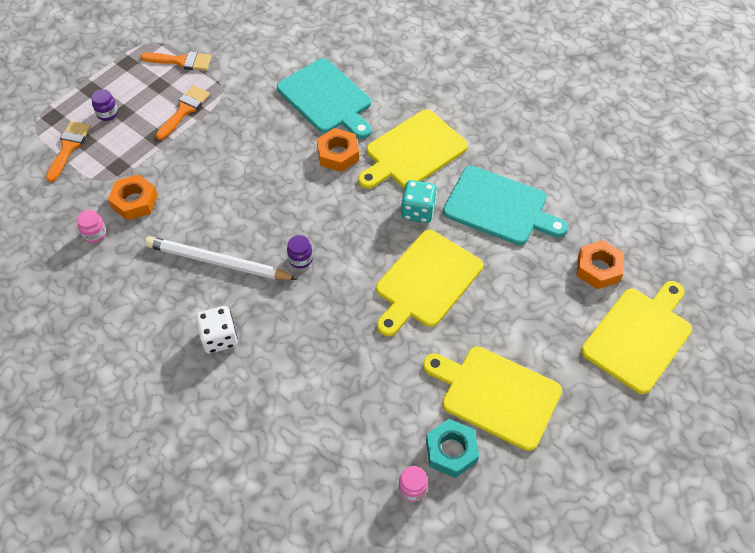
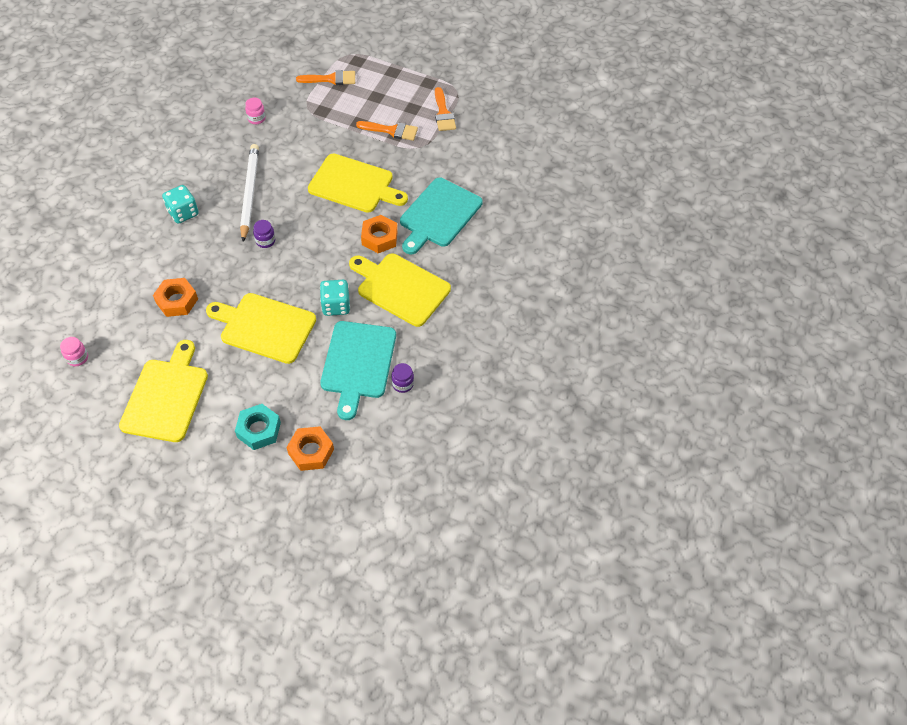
camera: 70 degrees right, 0 degrees up
purple jar [91,89,118,121] -> purple jar moved to [391,363,414,393]
orange nut [108,174,158,220] -> orange nut moved to [153,278,198,317]
white dice [196,306,238,354] -> turquoise dice [162,185,199,224]
turquoise nut [426,419,479,478] -> turquoise nut moved to [235,404,281,450]
yellow cutting board [581,281,692,394] -> yellow cutting board moved to [308,153,408,213]

